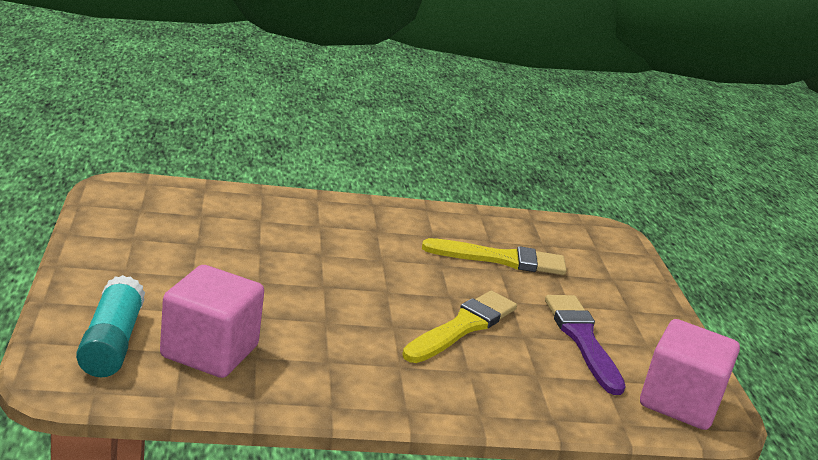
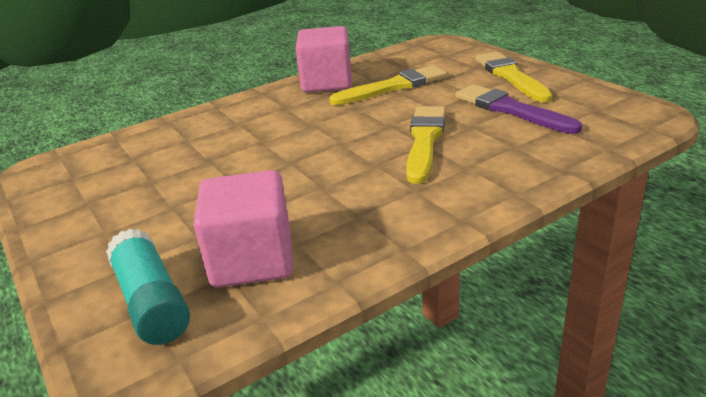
camera: 20 degrees left, 5 degrees up
pink cube [640,319,740,430] -> pink cube moved to [295,26,352,92]
none -> yellow brush [476,52,552,102]

